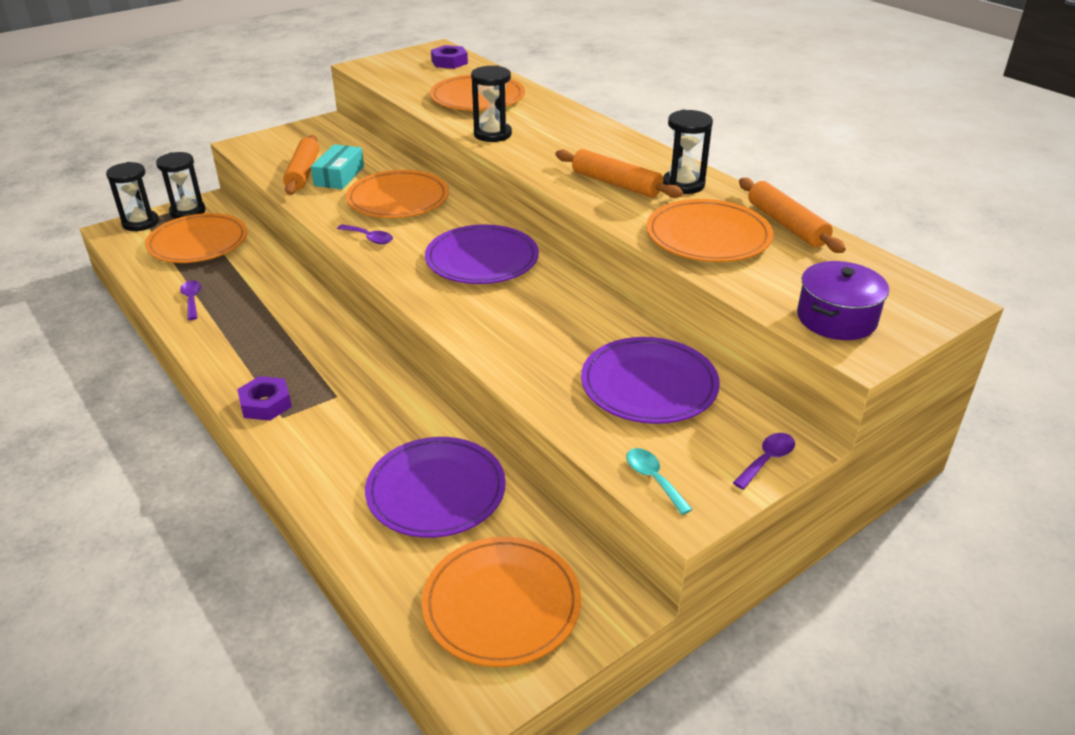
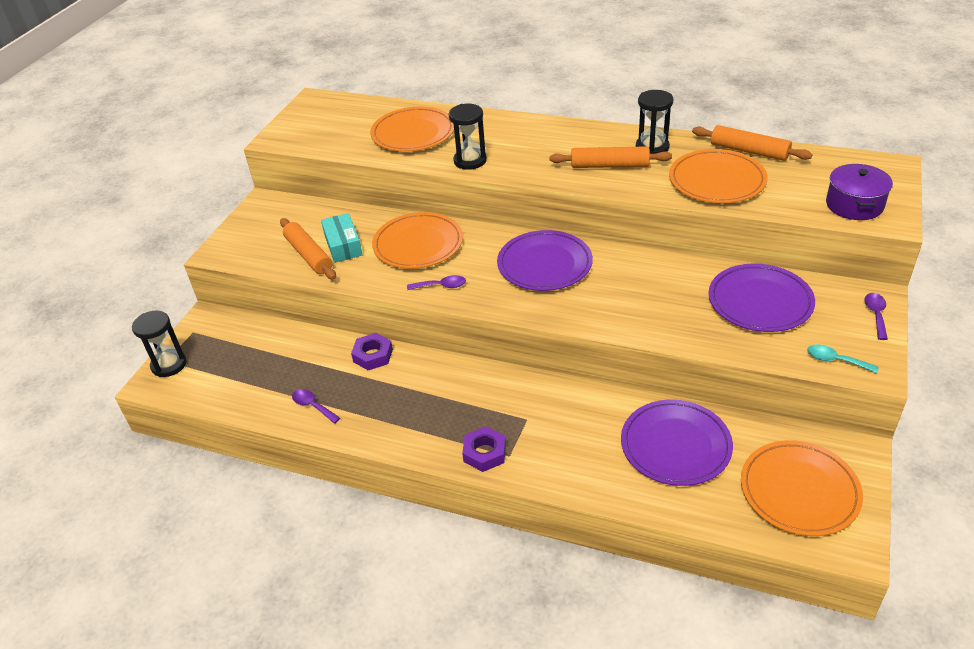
camera: 30 degrees left, 5 degrees up
orange plate [145,213,247,263] -> none
black hourglass [156,152,206,219] -> none
purple nut [431,45,468,69] -> purple nut moved to [351,333,393,370]

